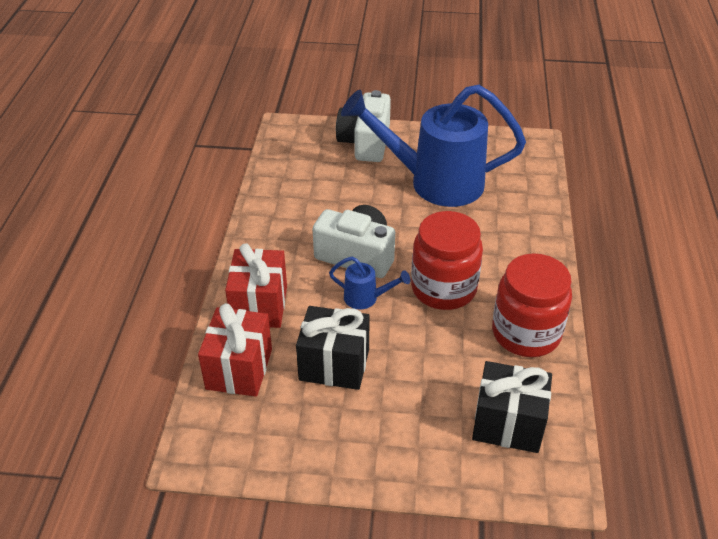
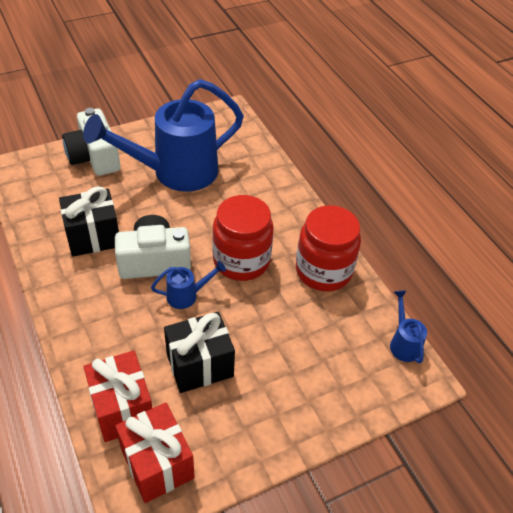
camera: 35 degrees left, 5 degrees up
red gift [225,243,287,328] -> red gift moved to [115,403,195,503]
black gift [472,361,552,453] -> black gift moved to [59,186,119,257]
none -> blue watering can [390,290,427,364]

